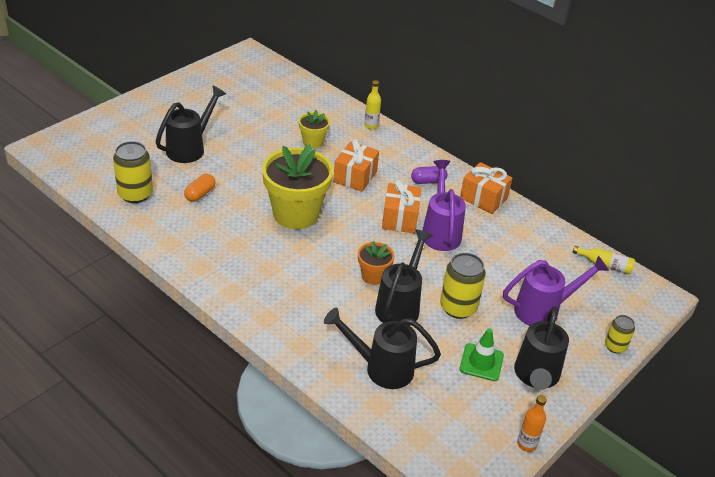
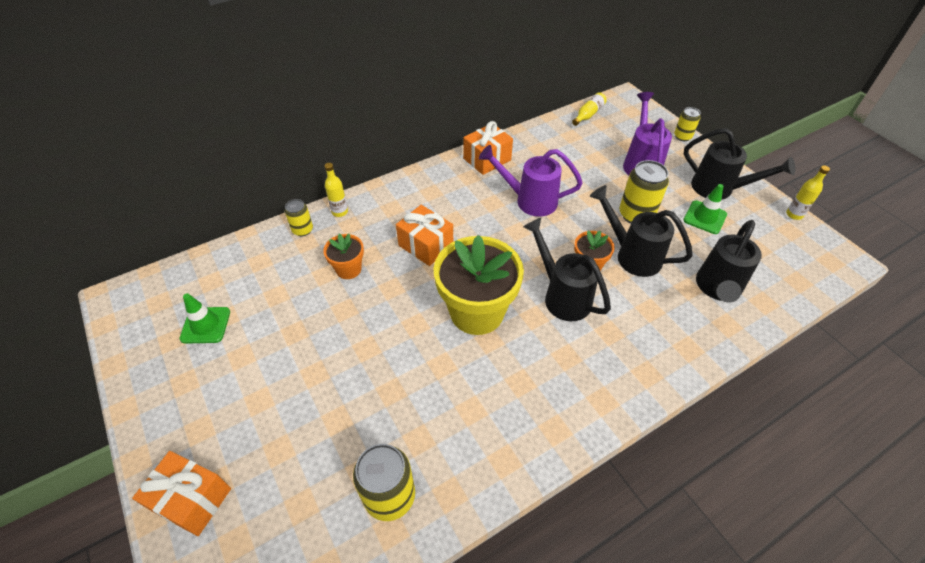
camera: 70 degrees left, 10 degrees up
black watering can [155,86,226,163] -> black watering can moved to [523,218,611,321]
orange capsule [184,174,215,202] -> none
yellow flower pot [299,110,330,149] -> orange flower pot [323,234,364,279]
orange gift [382,180,422,233] -> orange gift moved to [132,451,231,536]
purple capsule [411,166,448,184] -> none
orange bottle [517,395,547,452] -> yellow bottle [786,165,830,220]
none -> green traffic cone [180,293,230,343]
none -> yellow can [285,199,313,236]

